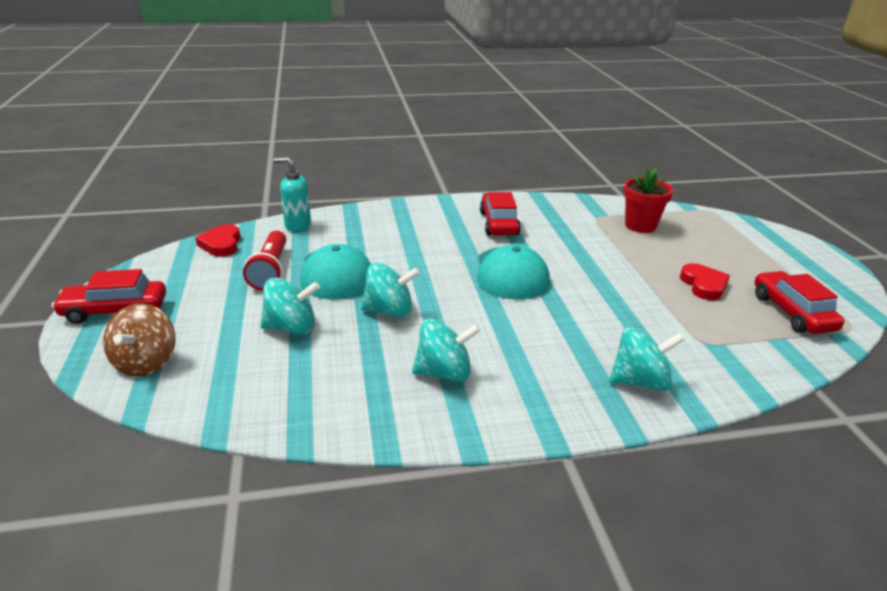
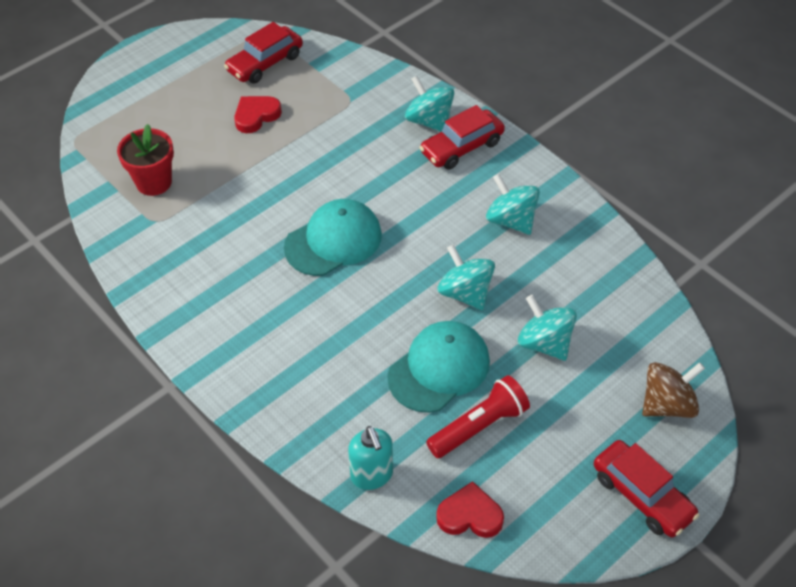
camera: 120 degrees left, 20 degrees up
red heart [195,224,241,257] -> red heart turned 135 degrees counterclockwise [436,481,504,538]
red car [480,192,521,236] -> red car moved to [419,105,505,169]

